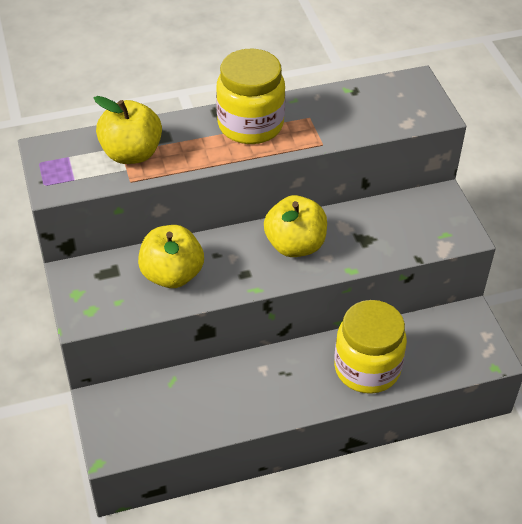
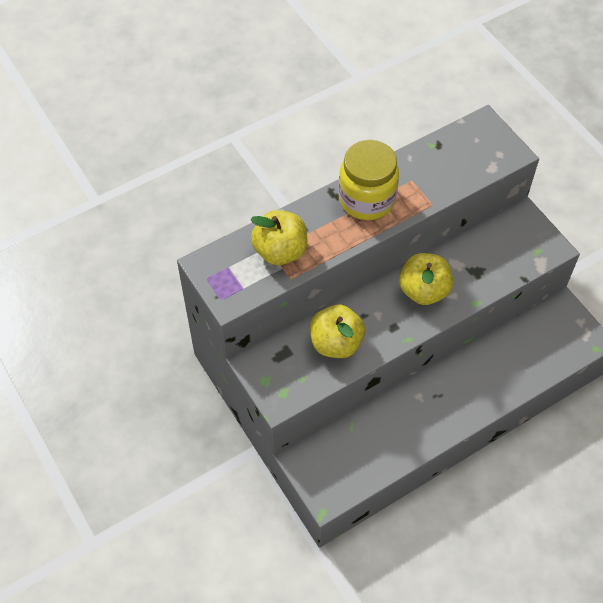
camera: 15 degrees left, 10 degrees up
yellow jar [334,300,407,394] -> none

